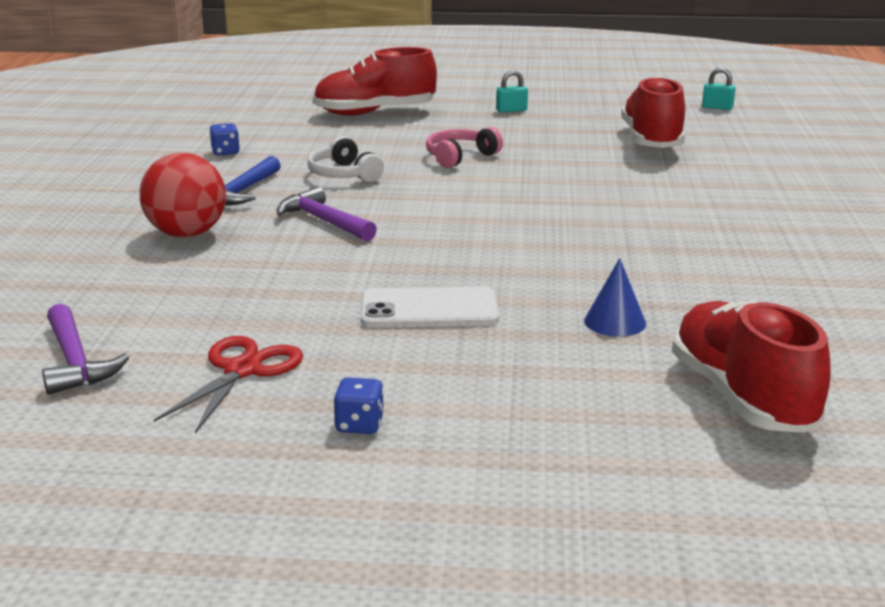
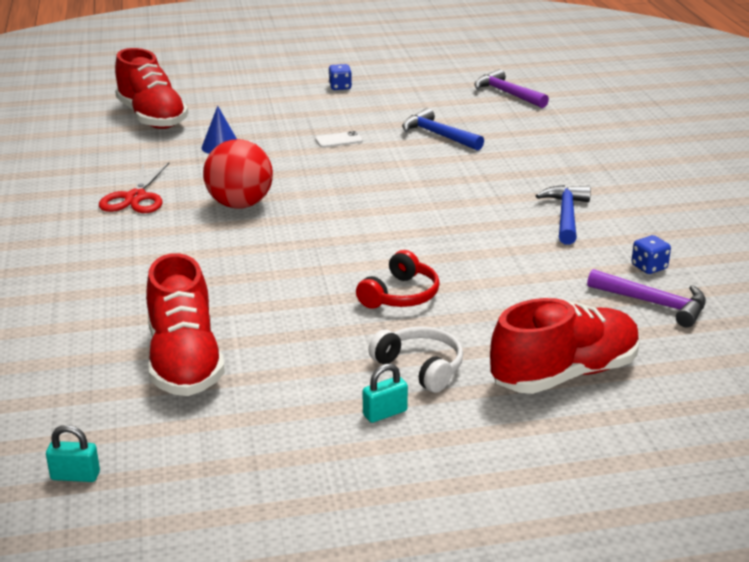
camera: 165 degrees right, 5 degrees up
red ball [140,152,226,237] -> red ball moved to [203,139,273,209]
red scissors [154,336,303,433] -> red scissors moved to [99,163,169,213]
purple hammer [277,186,377,241] -> purple hammer moved to [587,269,706,328]
white headphones [307,136,384,182] -> white headphones moved to [369,326,463,393]
white phone [360,287,499,328] -> white phone [315,131,363,148], size x0.51
pink headphones [426,127,503,168] -> red headphones [356,250,440,309]
none -> blue hammer [402,108,484,151]

